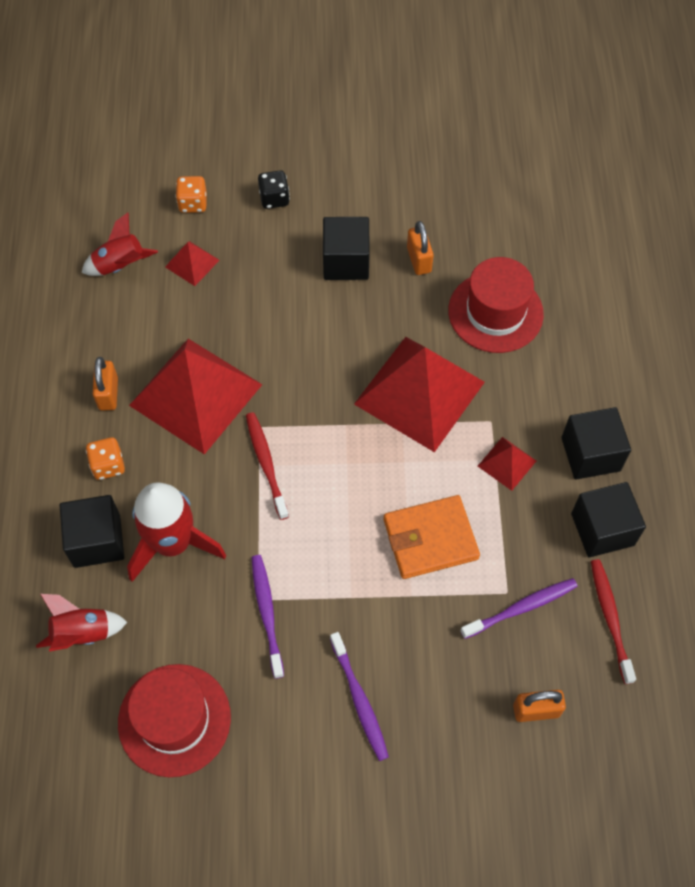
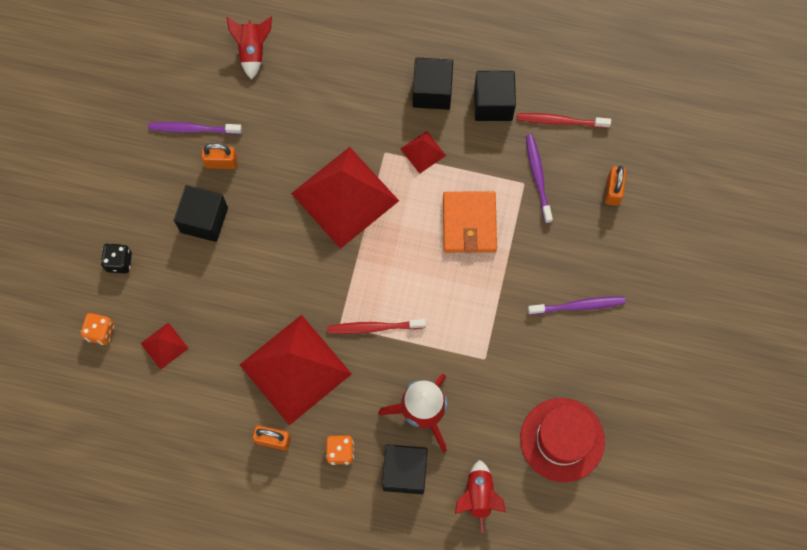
camera: 75 degrees left, 10 degrees up
red rocket [82,212,158,276] -> red rocket moved to [227,16,272,79]
purple toothbrush [251,555,284,679] -> purple toothbrush moved to [148,122,242,134]
red hat [448,257,544,353] -> none

